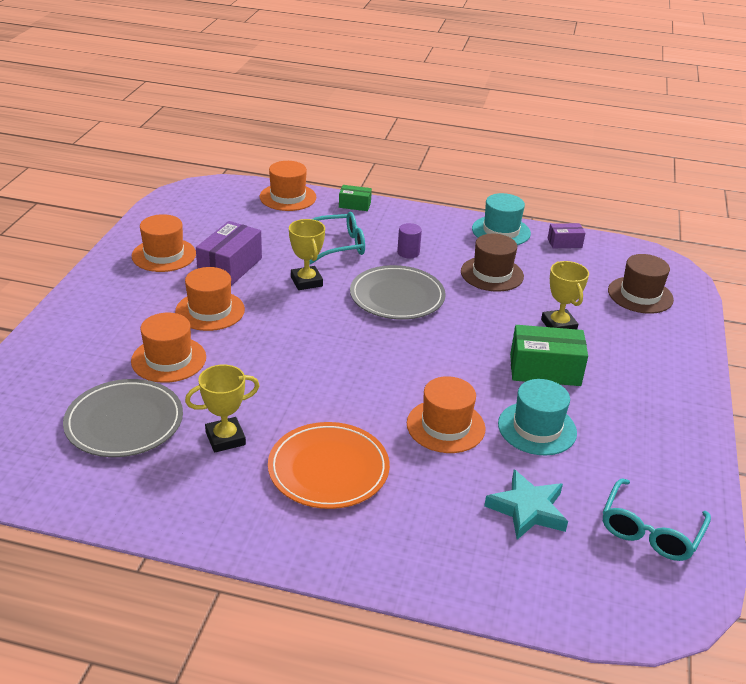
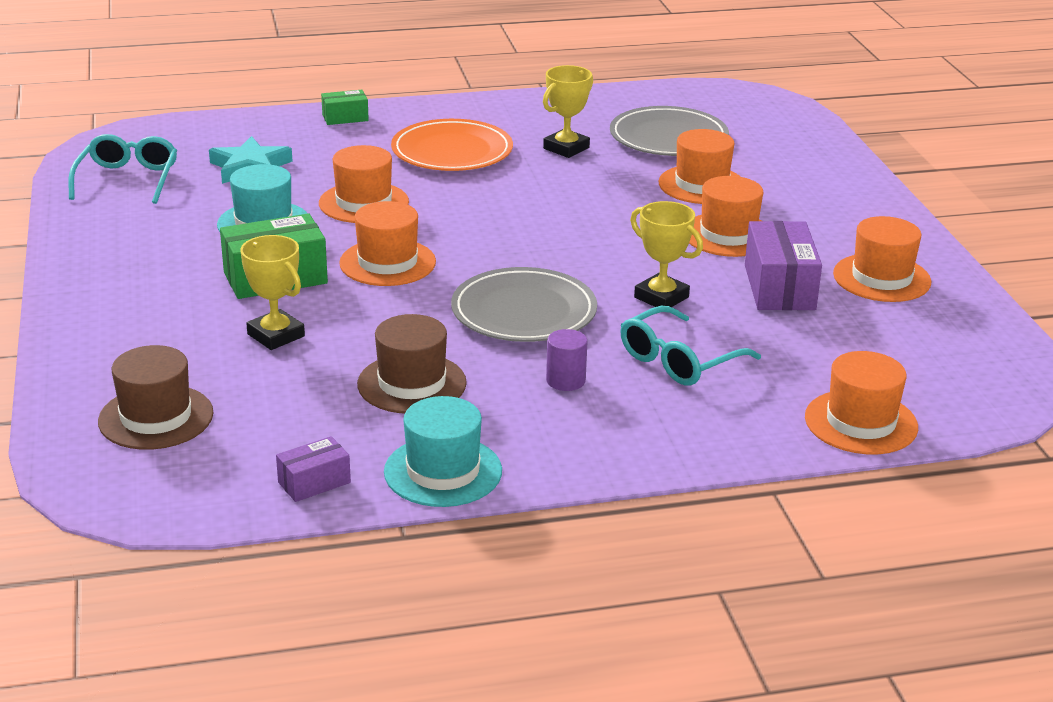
camera: 155 degrees right, 5 degrees down
green box [339,185,372,211] -> green box moved to [321,90,369,125]
none -> orange hat [339,201,436,286]

